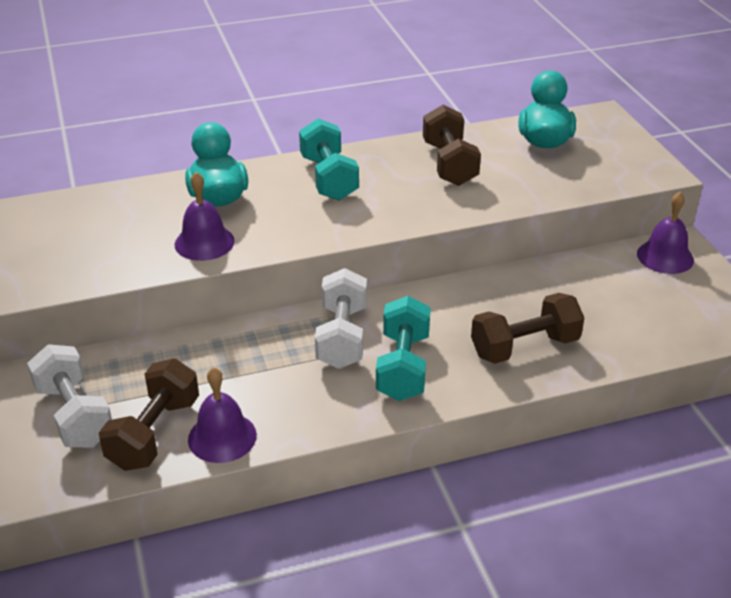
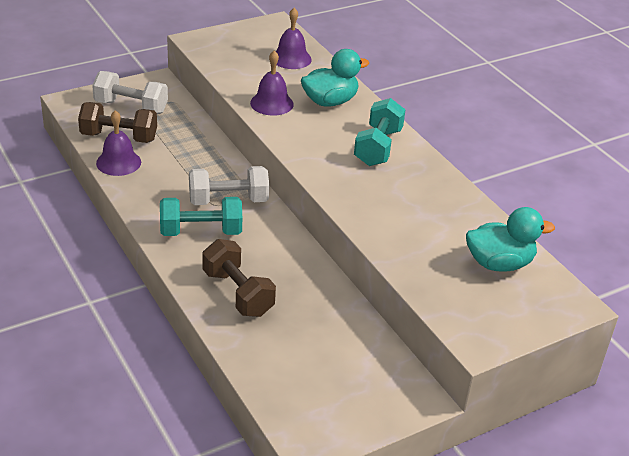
camera: 75 degrees right, 0 degrees up
white dumbbell [27,344,112,447] -> white dumbbell turned 60 degrees clockwise [92,71,168,114]
turquoise dumbbell [299,118,359,201] -> turquoise dumbbell turned 45 degrees counterclockwise [354,98,405,166]
brown dumbbell [423,105,481,186] -> none
purple bell [637,192,694,274] -> purple bell moved to [275,8,312,69]

